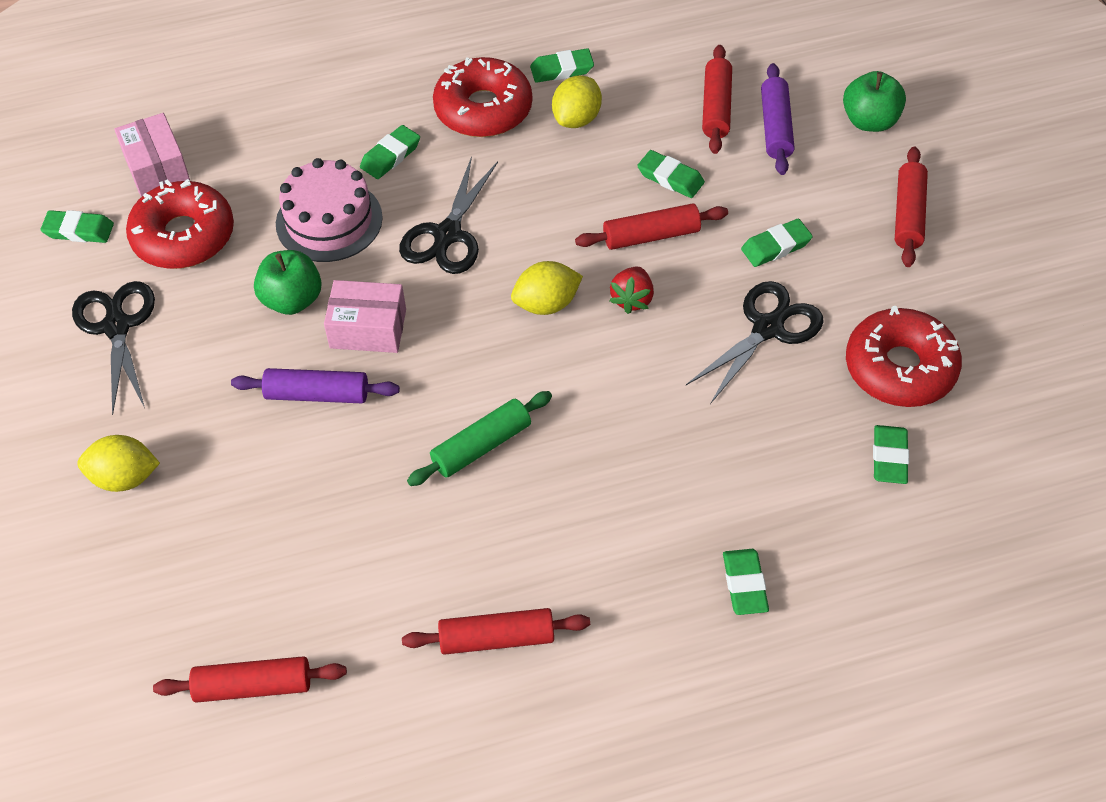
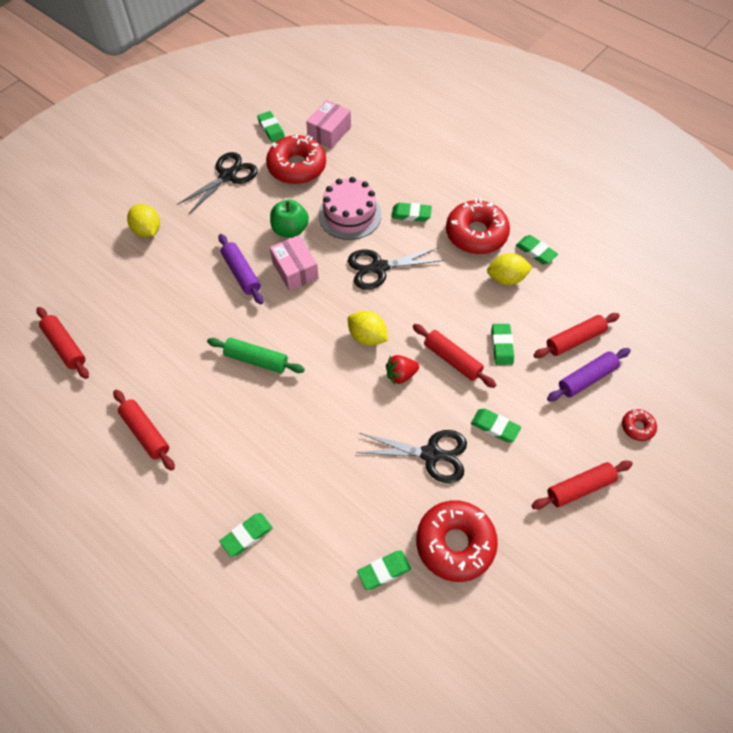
camera: 55 degrees right, 5 degrees up
green apple [843,71,906,132] -> red donut [622,409,657,441]

